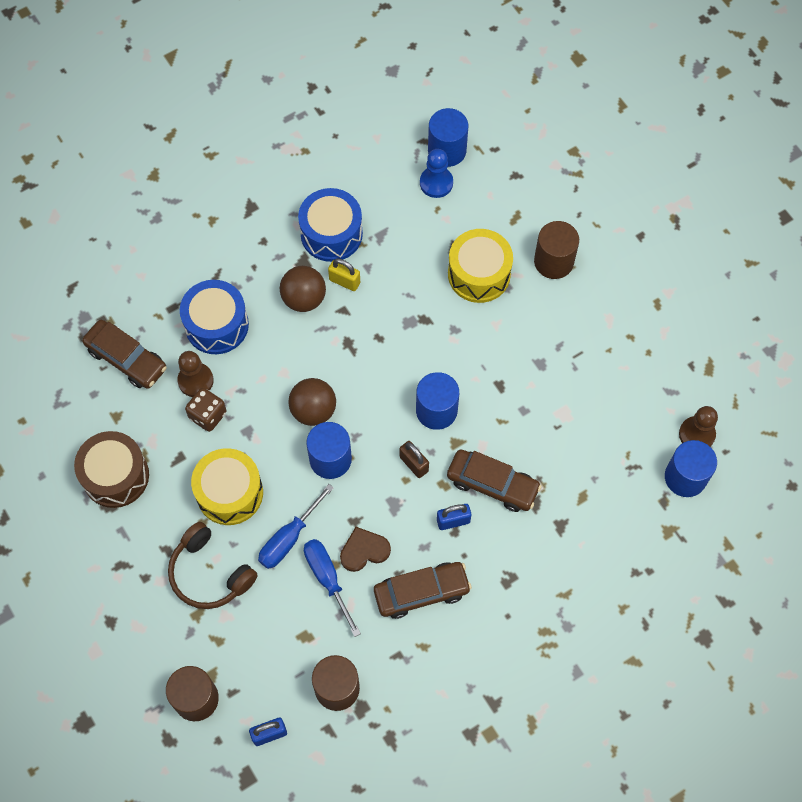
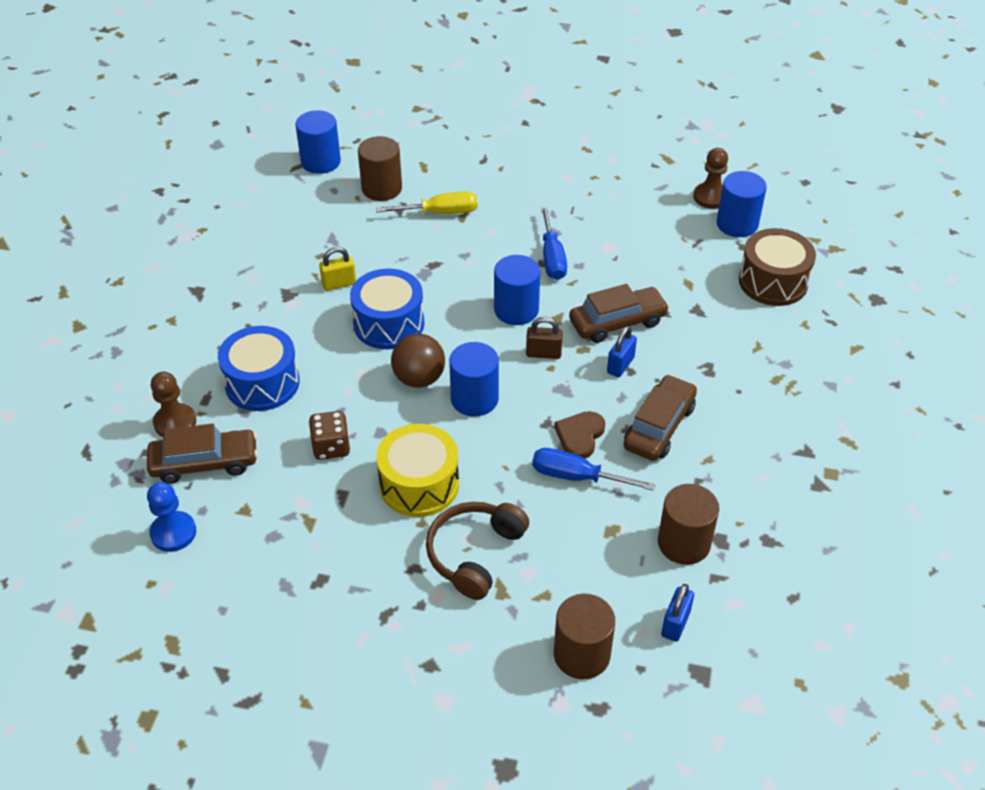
camera: 45 degrees left, 20 degrees down
brown drum [74,431,149,508] -> brown drum moved to [739,228,816,306]
brown headphones [168,522,258,609] -> brown headphones turned 120 degrees clockwise [426,502,529,600]
brown pawn [177,351,214,397] -> brown pawn moved to [151,372,196,437]
blue screwdriver [258,484,334,569] -> blue screwdriver moved to [541,206,567,280]
brown ball [280,266,326,312] -> none
blue drum [298,188,363,262] -> blue drum moved to [350,269,424,349]
blue pawn [420,149,453,198] -> blue pawn moved to [147,482,196,552]
yellow drum [448,229,513,303] -> yellow screwdriver [376,192,478,214]
brown cylinder [534,221,579,279] -> brown cylinder moved to [358,136,402,201]

